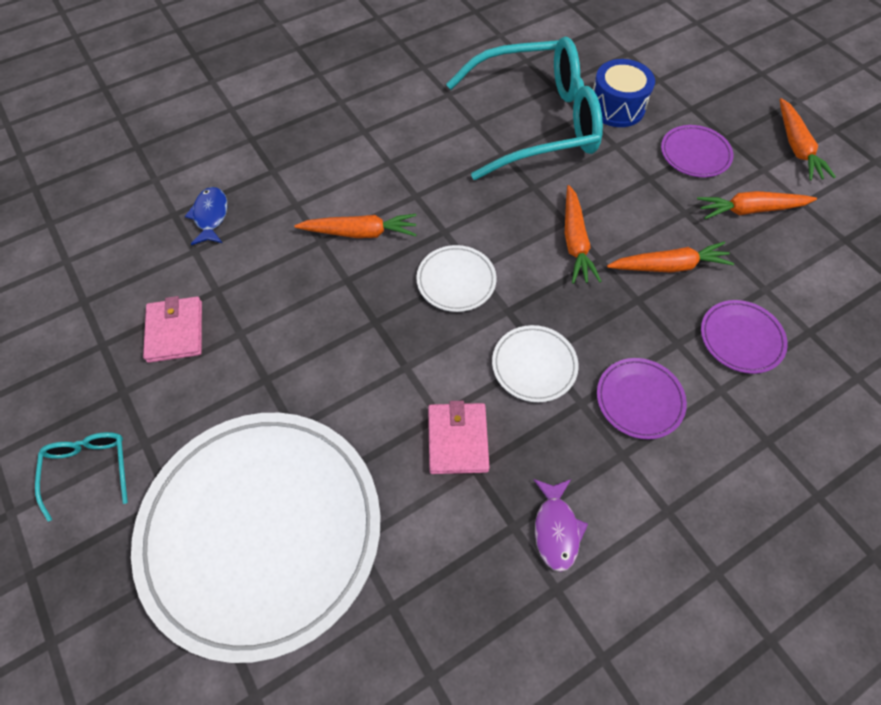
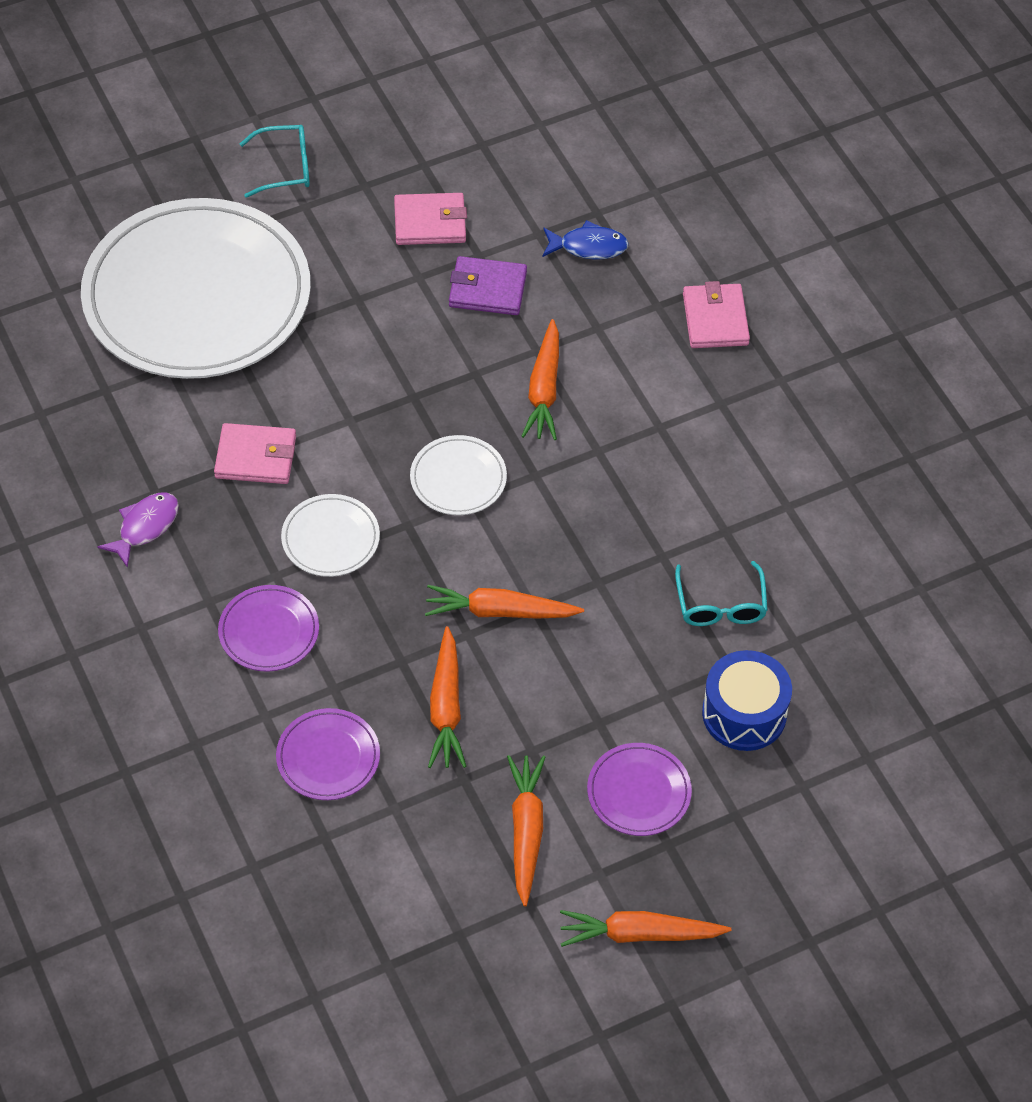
camera: 95 degrees right, 5 degrees down
turquoise glasses [446,37,603,180] -> turquoise glasses [675,561,768,626], size x0.41
purple fish [533,479,588,572] -> purple fish turned 120 degrees clockwise [97,492,179,568]
none -> purple wallet [449,256,527,315]
none -> pink wallet [683,281,750,348]

